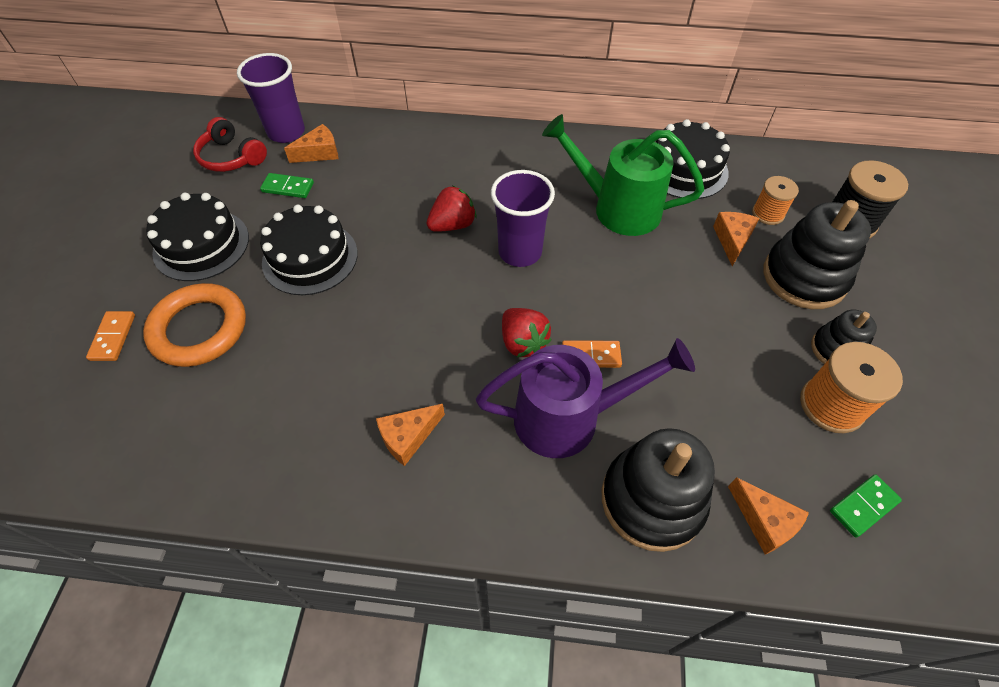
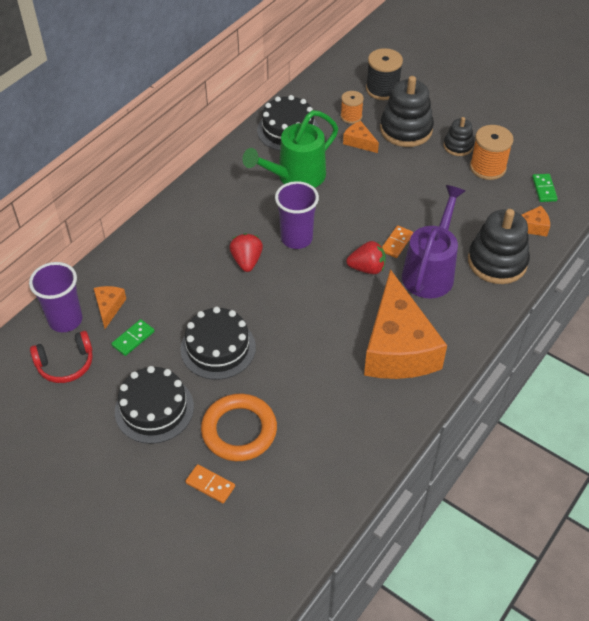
camera: 60 degrees left, 5 degrees down
orange cheese [376,404,445,466] -> orange cheese [364,269,447,379], size x2.44

